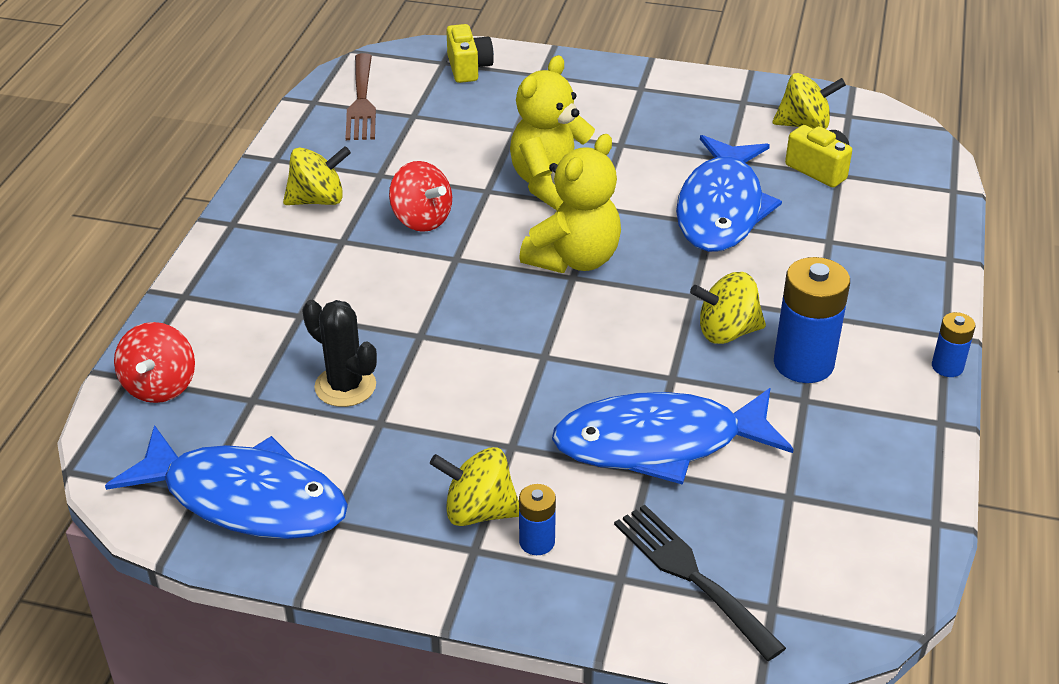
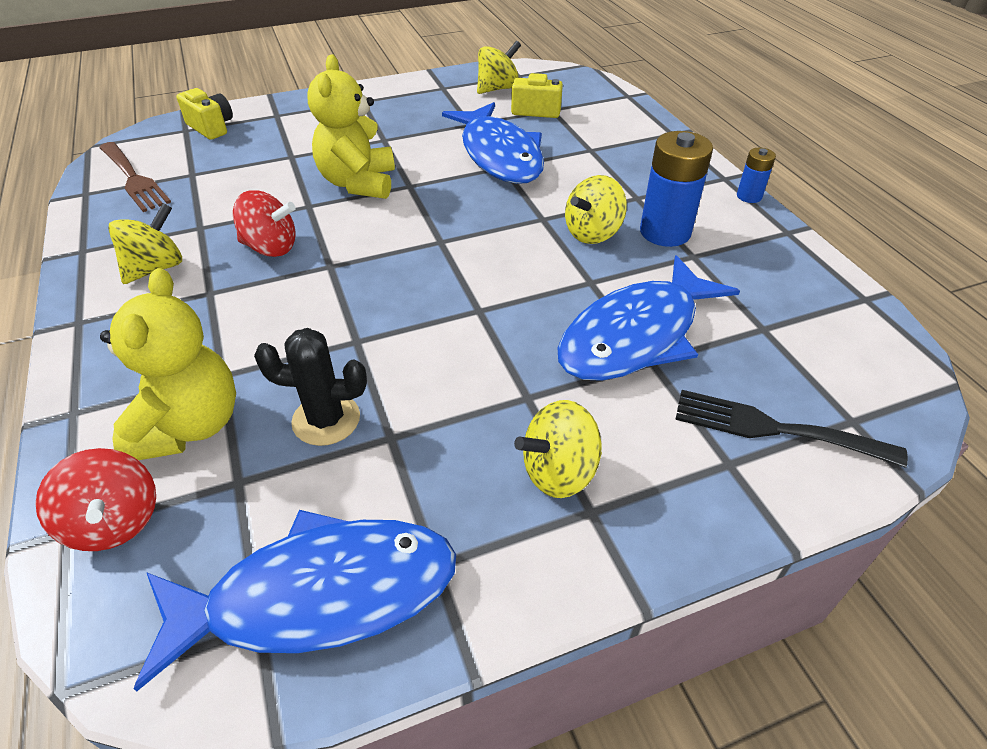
camera: 35 degrees left, 5 degrees up
yellow teddy bear [519,134,621,273] -> yellow teddy bear moved to [100,268,236,460]
blue battery [519,484,556,555] -> none

